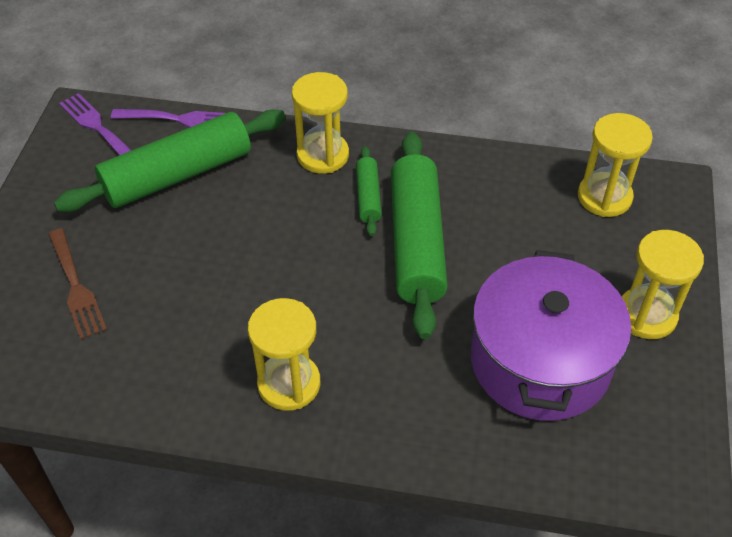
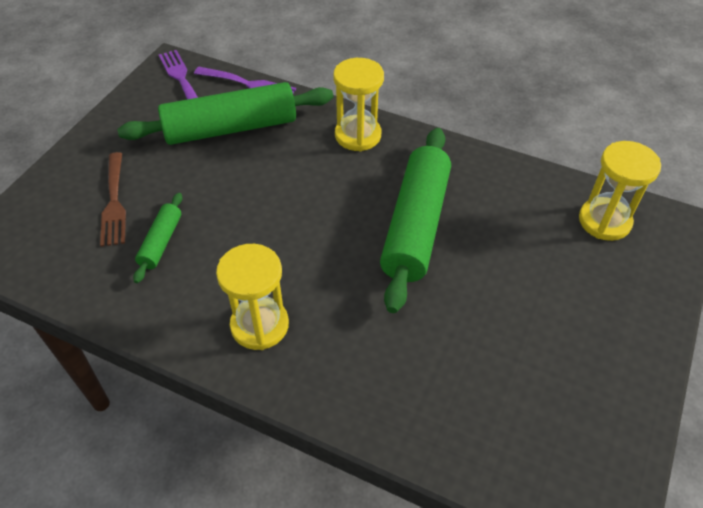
camera: 15 degrees right, 0 degrees up
green rolling pin [356,146,382,236] -> green rolling pin moved to [133,193,182,283]
purple pot [471,250,631,421] -> none
yellow hourglass [621,230,704,339] -> none

